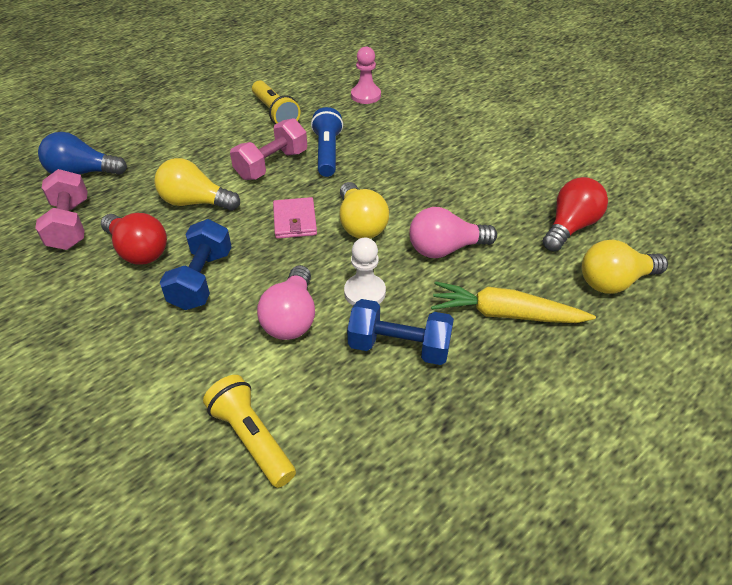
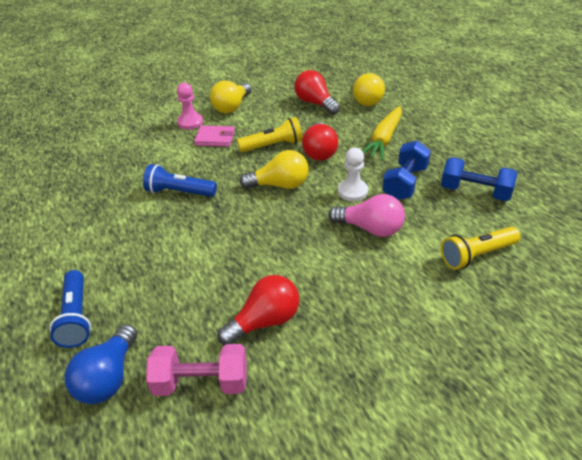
camera: 75 degrees left, 5 degrees down
yellow light bulb [154,158,240,211] -> yellow light bulb moved to [210,81,251,113]
blue dumbbell [160,219,232,310] -> blue dumbbell moved to [441,157,517,201]
pink dumbbell [230,118,307,180] -> none
yellow flashlight [252,80,300,124] -> yellow flashlight moved to [237,117,303,152]
pink wallet [273,197,317,239] -> pink wallet moved to [194,126,235,147]
pink pawn [351,46,381,104] -> pink pawn moved to [177,83,203,129]
pink light bulb [409,207,497,258] -> red light bulb [302,122,338,161]
none -> blue flashlight [49,270,91,348]

